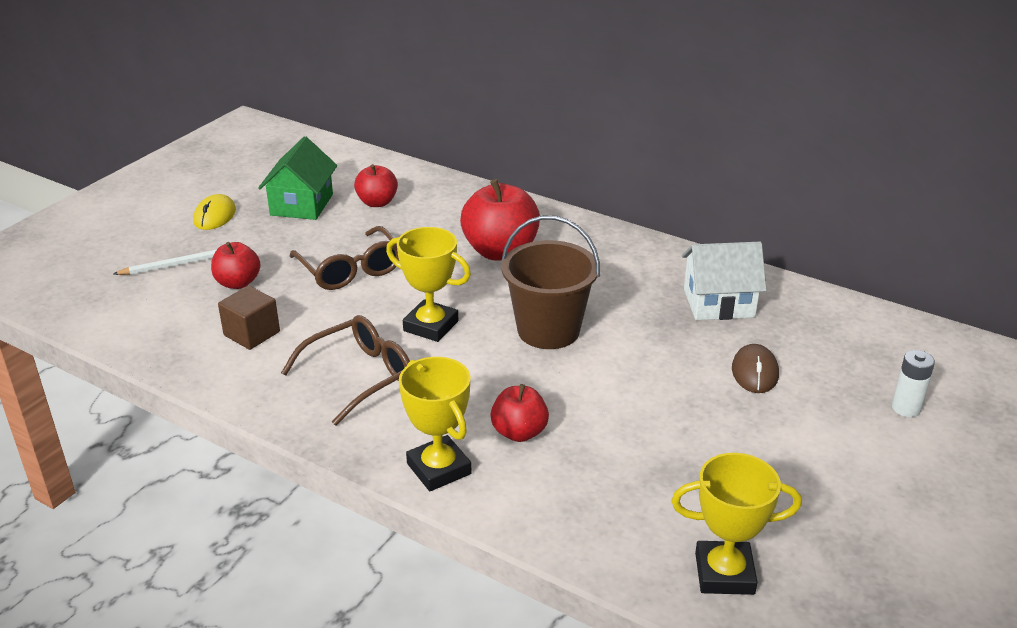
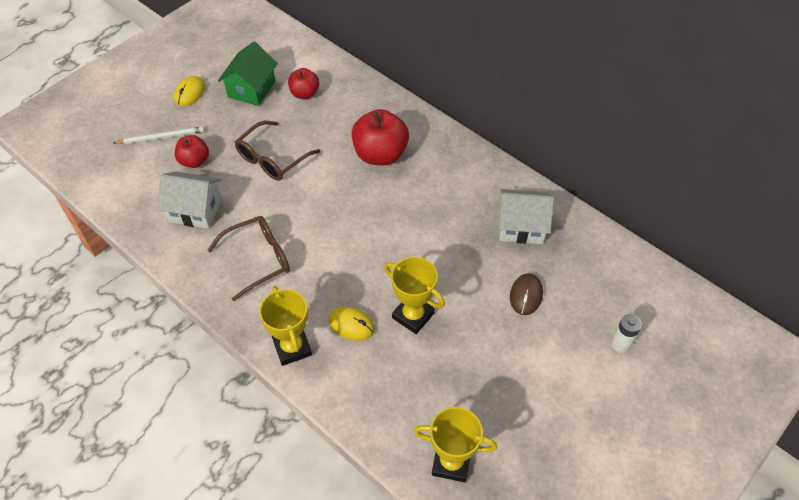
camera: 10 degrees right, 20 degrees up
brown cube [218,286,280,350] -> white house [158,171,222,229]
brown glasses [289,226,399,290] -> brown glasses turned 60 degrees clockwise [235,121,320,181]
yellow trophy [386,227,471,342] -> yellow trophy moved to [384,257,445,334]
red apple [491,384,549,442] -> yellow mouse [329,306,375,341]
brown bucket [501,215,600,349] -> none

